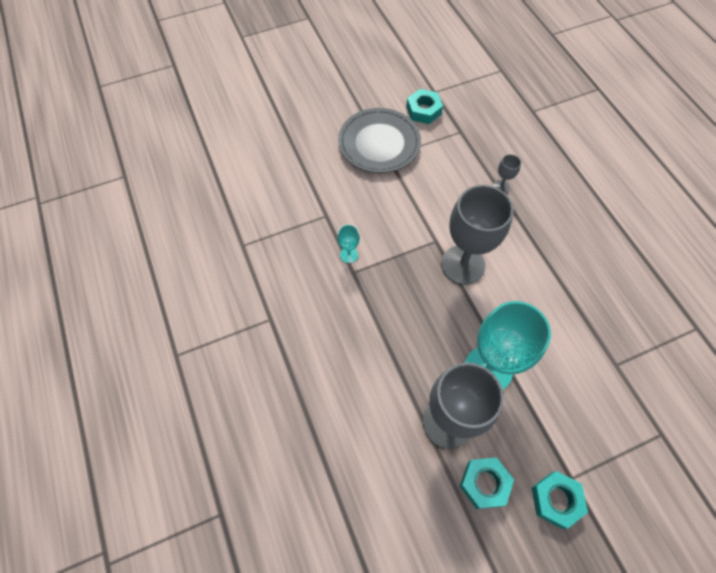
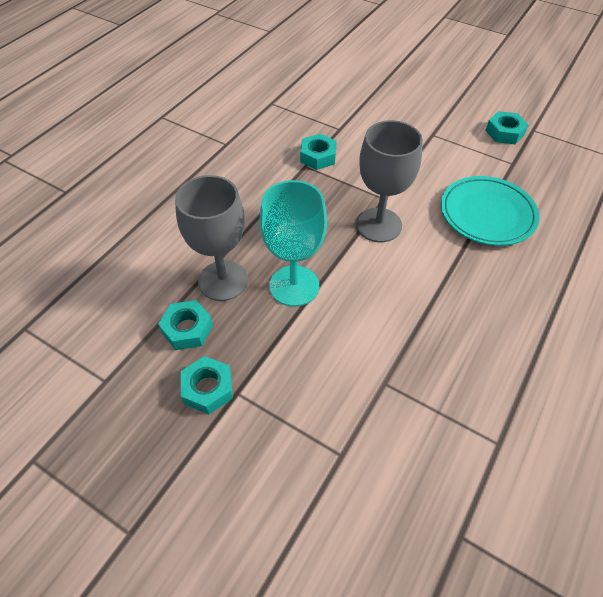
camera: 55 degrees right, 10 degrees down
turquoise goblet [337,225,360,263] -> turquoise nut [300,134,337,170]
grey plate [338,108,421,173] -> none
grey goblet [493,154,521,194] -> turquoise plate [441,176,540,246]

